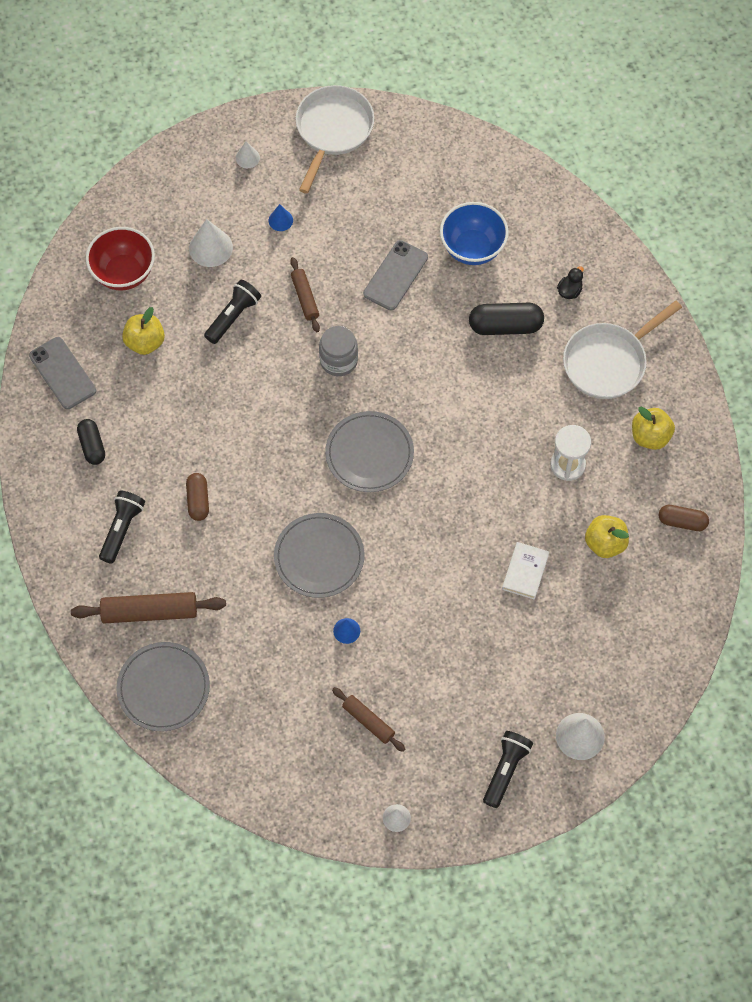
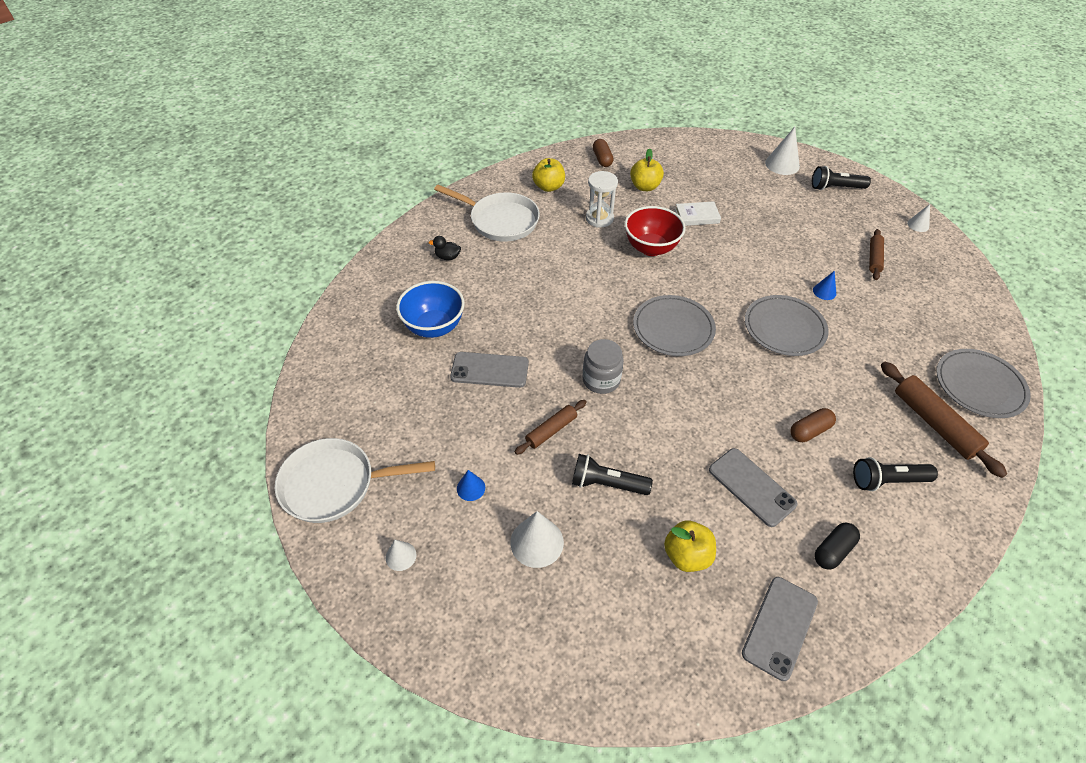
camera: 115 degrees left, 15 degrees down
red bowl [86,227,155,291] -> red bowl moved to [624,206,686,256]
black capsule [469,303,544,335] -> none
none -> grey phone [709,448,798,527]

